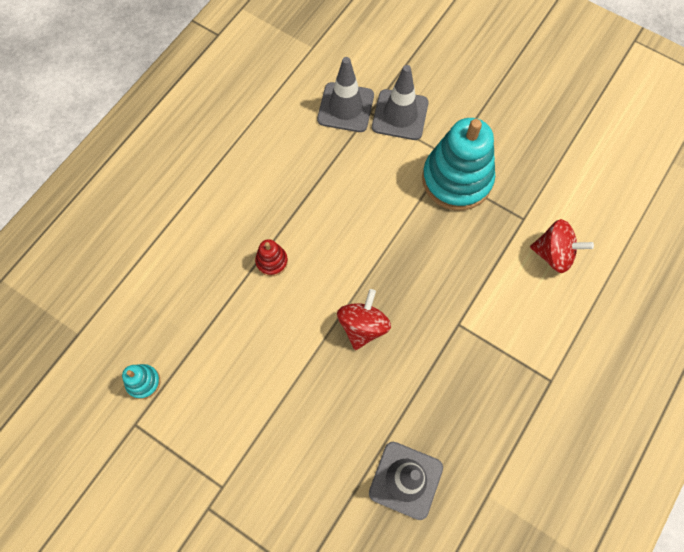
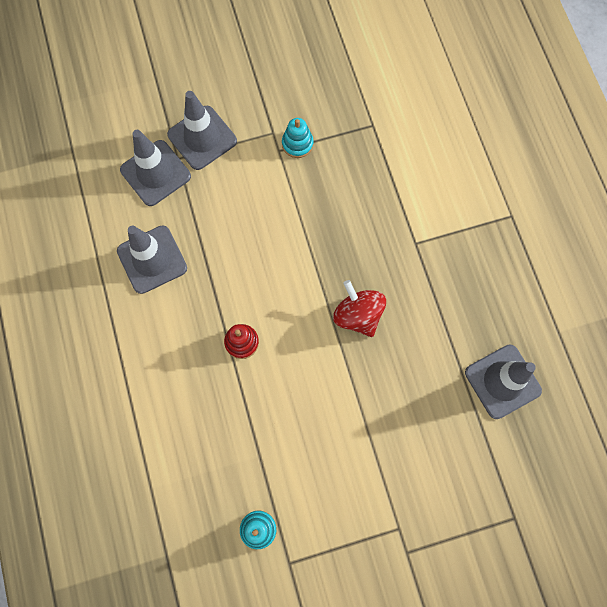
camera: 50 degrees left, 5 degrees up
turquoise stacking toy [422,118,495,211] -> turquoise stacking toy [282,118,313,158], size x0.43
red spinning top [530,219,594,273] -> none
none -> grey traffic cone [117,226,187,294]

